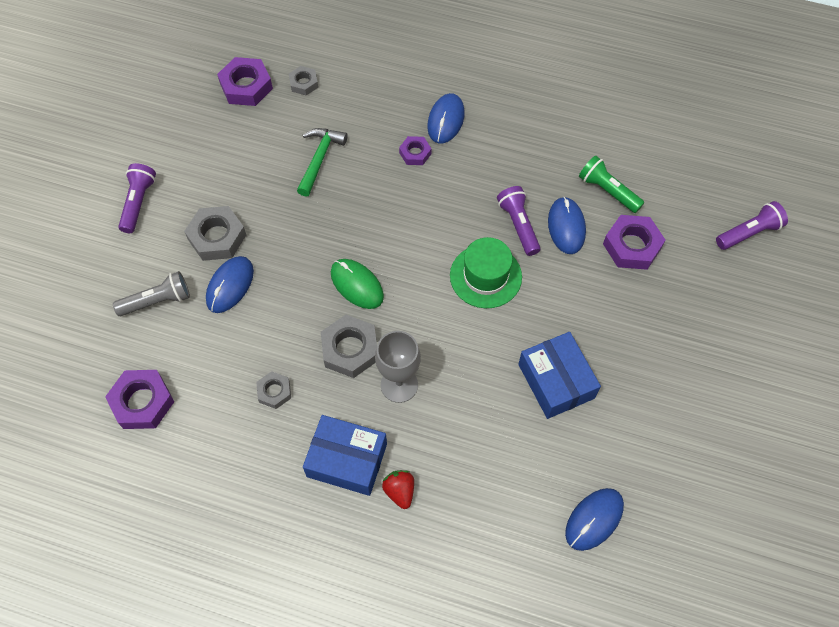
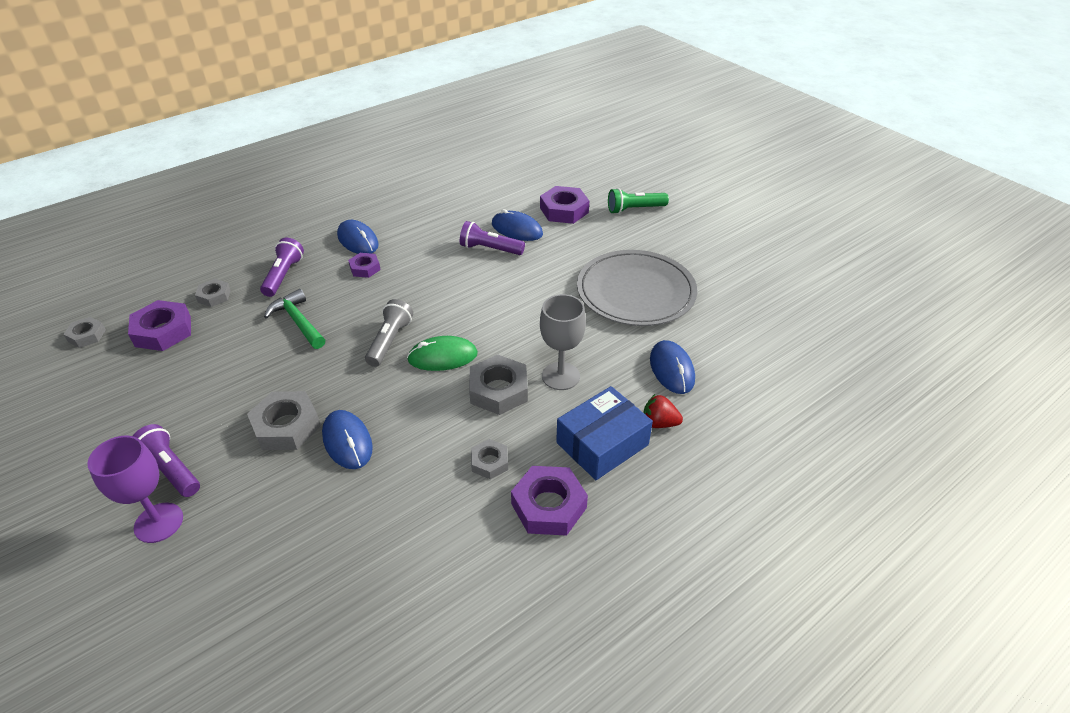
camera: 55 degrees left, 20 degrees down
purple nut [105,370,174,429] -> purple nut moved to [511,466,588,536]
grey flashlight [113,271,190,316] -> grey flashlight moved to [365,299,413,367]
green hat [450,237,522,308] -> none
blue box [518,332,601,419] -> grey plate [577,250,698,326]
blue mouse [565,488,624,551] -> blue mouse moved to [650,340,695,394]
green flashlight [579,156,644,213] -> green flashlight moved to [608,188,669,214]
purple flashlight [716,201,788,250] -> purple flashlight moved to [260,238,304,297]
none -> grey nut [63,317,106,348]
none -> purple goblet [87,436,183,543]

